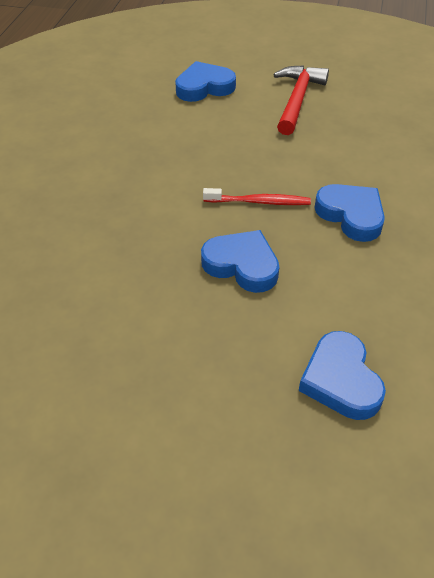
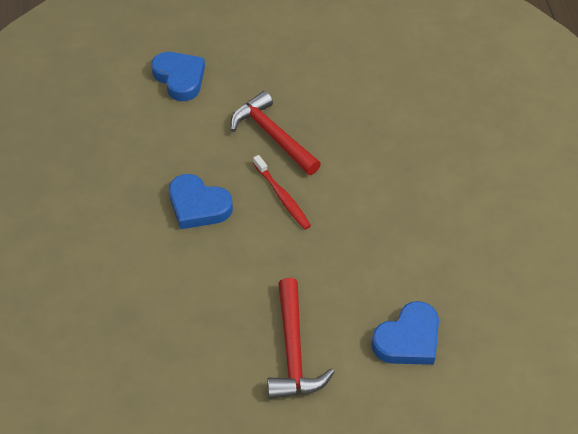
camera: 160 degrees right, 5 degrees up
blue heart [201,230,279,293] -> red hammer [231,91,321,175]
red toothbrush [203,188,311,205] -> red toothbrush turned 105 degrees counterclockwise [253,155,311,230]

